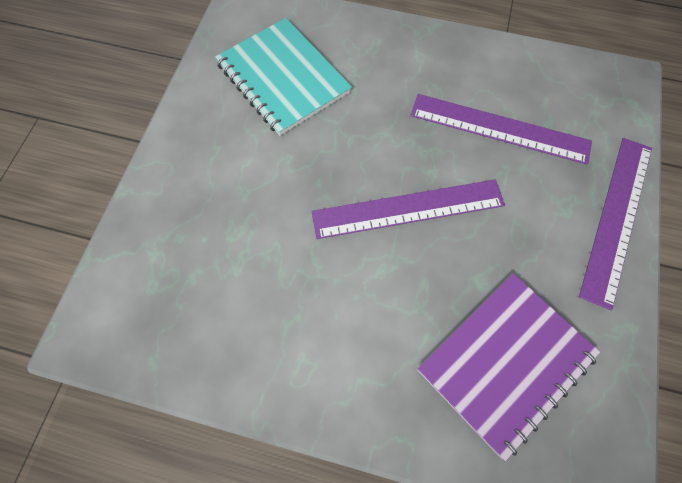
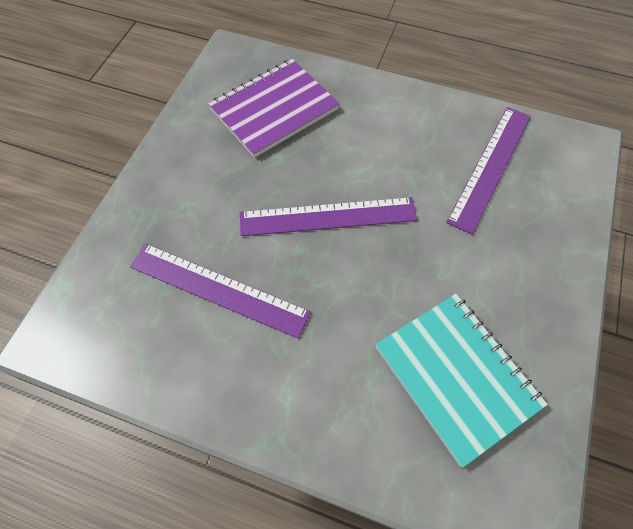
camera: 175 degrees left, 5 degrees down
purple ruler [579,138,652,310] -> purple ruler moved to [446,107,531,234]

